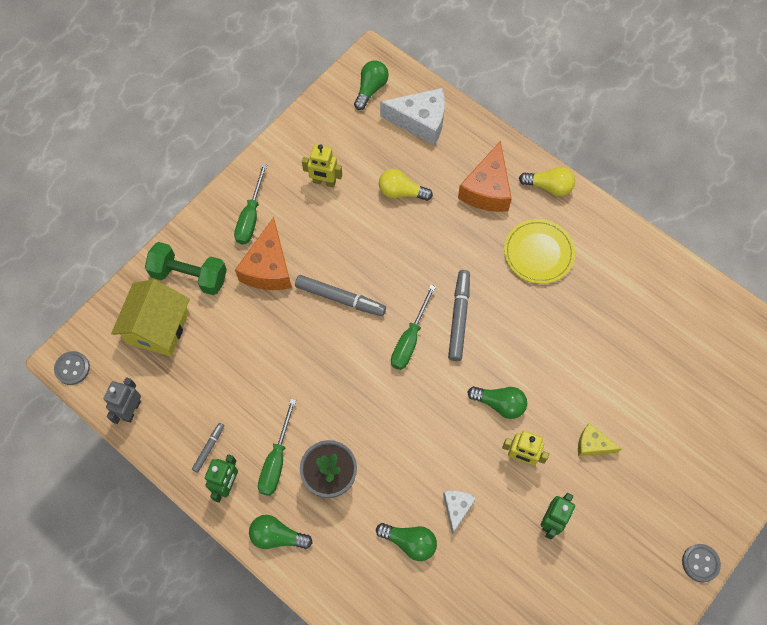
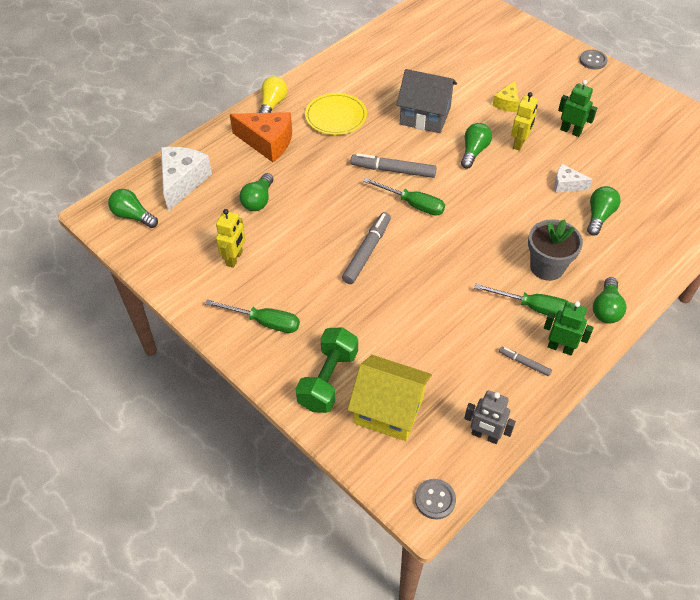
camera: 85 degrees left, 15 degrees down
orange cheese [235,217,292,290] -> none
yellow light bulb [379,169,433,201] -> green light bulb [239,173,273,211]
none -> grey house [397,69,457,133]

